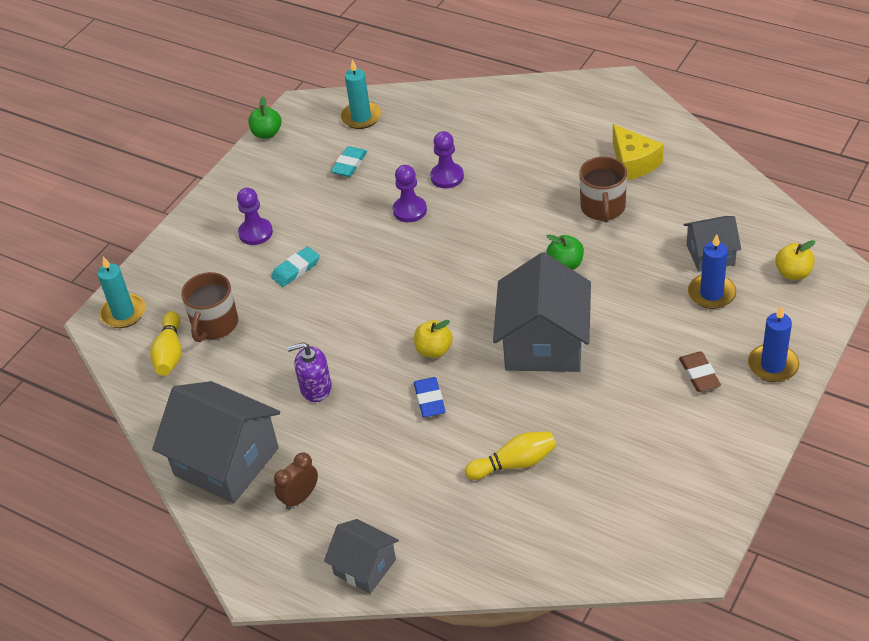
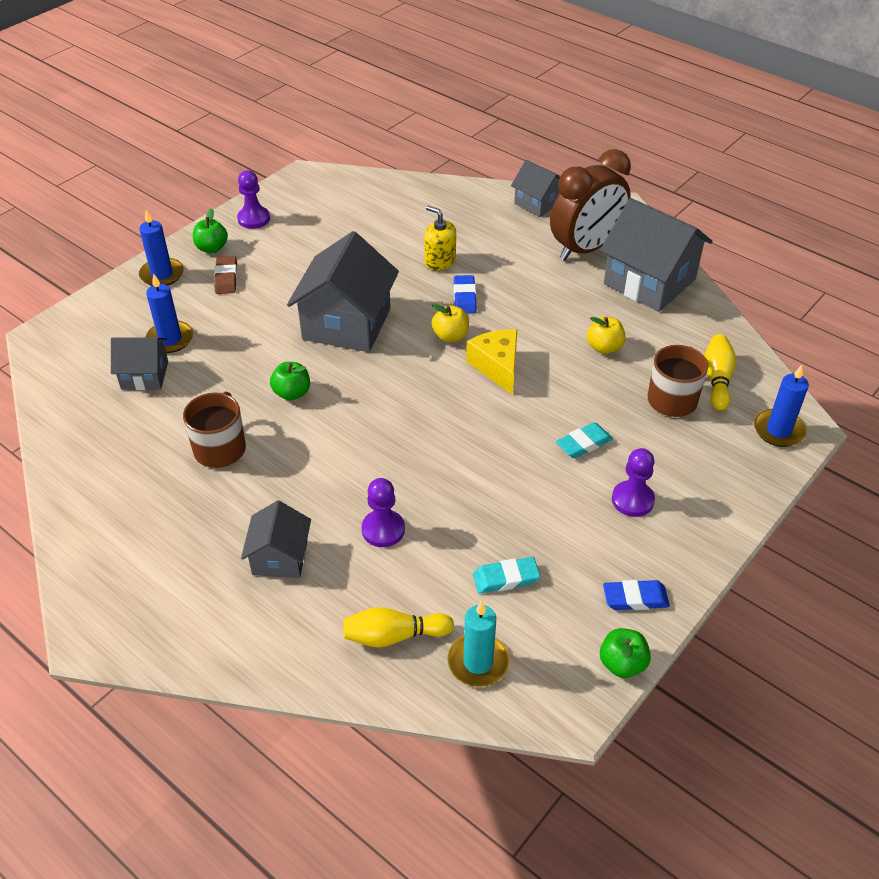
camera: 175 degrees left, 0 degrees up
turquoise candle [98,256,145,328] -> blue candle [754,365,809,447]
brown clock [274,452,318,510] -> brown clock [550,149,631,261], size x2.20
purple soap dispenser [287,342,332,402] -> none
turquoise eraser [331,146,367,177] -> turquoise eraser turned 45 degrees clockwise [473,557,540,594]
purple pawn [393,165,427,222] -> purple pawn moved to [237,170,270,229]
yellow bowling pin [465,432,556,480] -> yellow bowling pin moved to [343,607,454,648]
yellow cheese [613,124,664,180] -> yellow cheese moved to [466,329,517,395]
yellow apple [775,240,815,280] -> yellow apple moved to [587,316,626,354]
none -> green apple [193,208,228,253]
none -> grey house [241,501,311,578]
none -> yellow soap dispenser [424,206,456,271]
none -> blue eraser [603,580,670,610]

